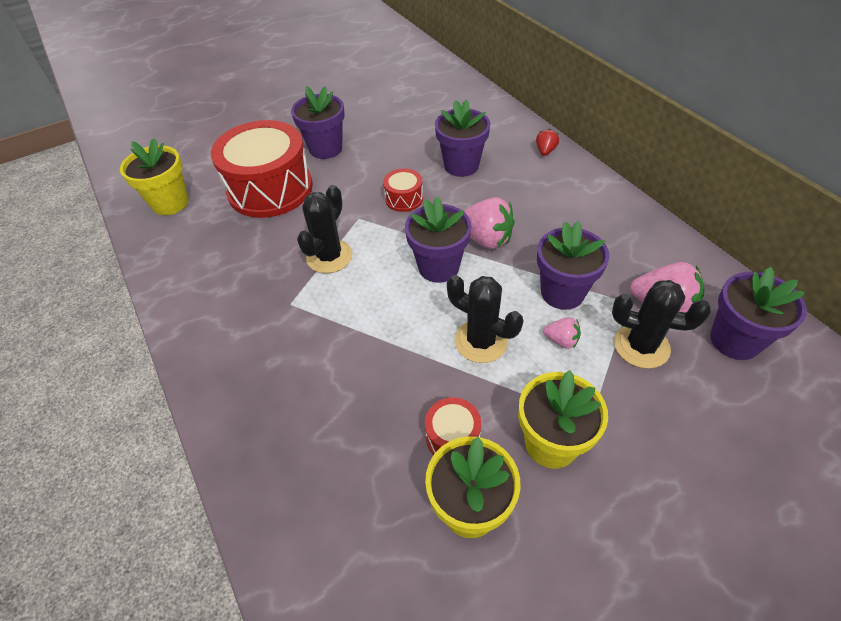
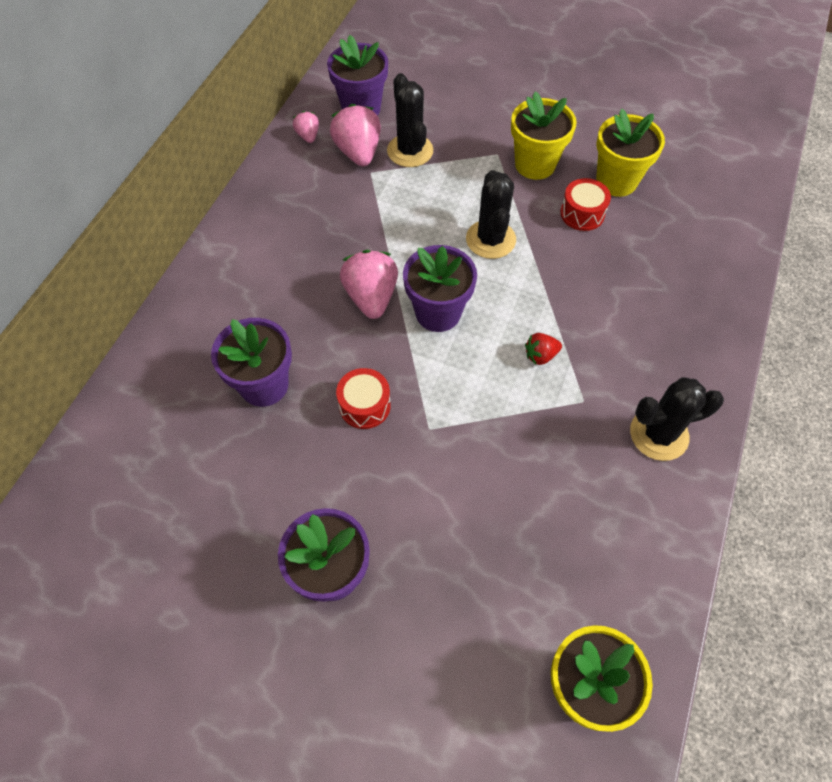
camera: 130 degrees left, 10 degrees up
red drum [211,120,313,218] -> none
black cactus [297,185,353,273] -> black cactus moved to [630,377,724,461]
red strawberry [536,129,559,156] -> red strawberry moved to [525,333,562,365]
purple flower pot [537,221,609,310] -> none
pink strawberry [543,317,581,349] -> pink strawberry moved to [293,111,319,143]

